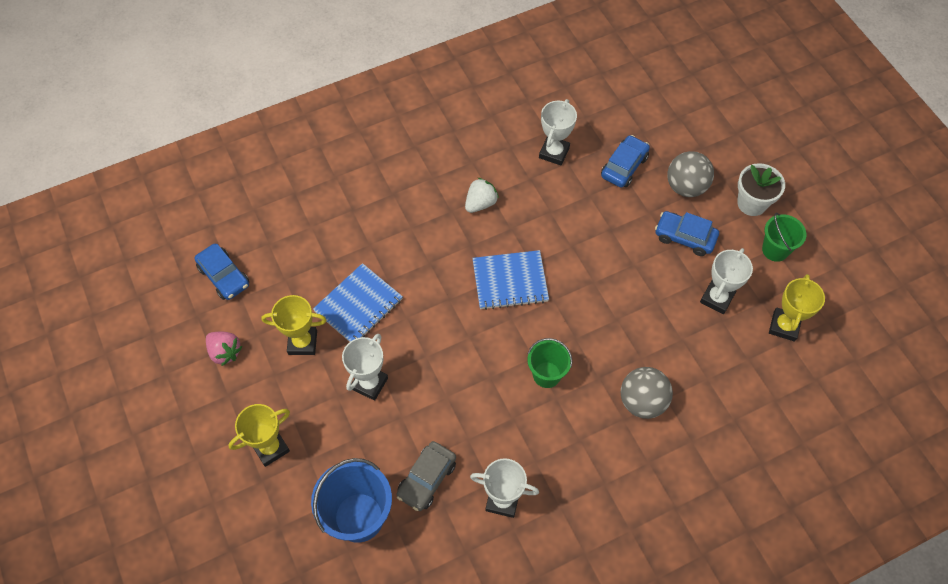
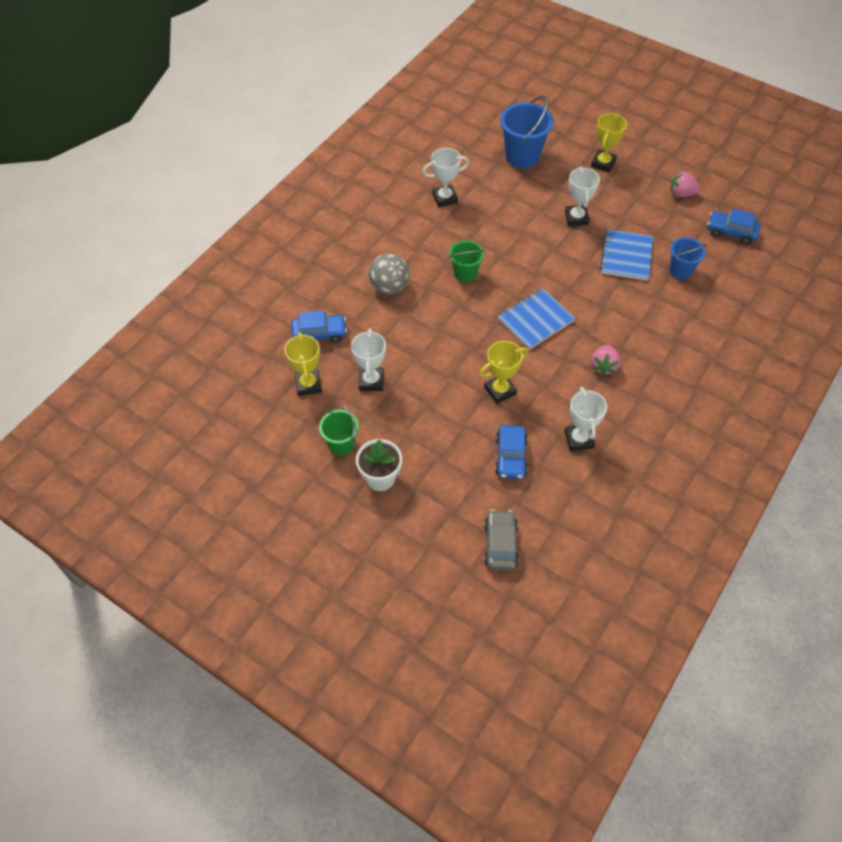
camera: 150 degrees right, 5 degrees down
yellow trophy [261,295,326,355] -> yellow trophy moved to [479,341,528,404]
grey car [397,441,456,511] -> grey car moved to [484,510,519,570]
white strawberry [465,178,499,213] -> pink strawberry [591,345,621,376]
blue car [655,211,719,256] -> blue car moved to [291,310,347,343]
grey ball [667,151,714,197] -> none
none -> blue bucket [669,237,706,280]

